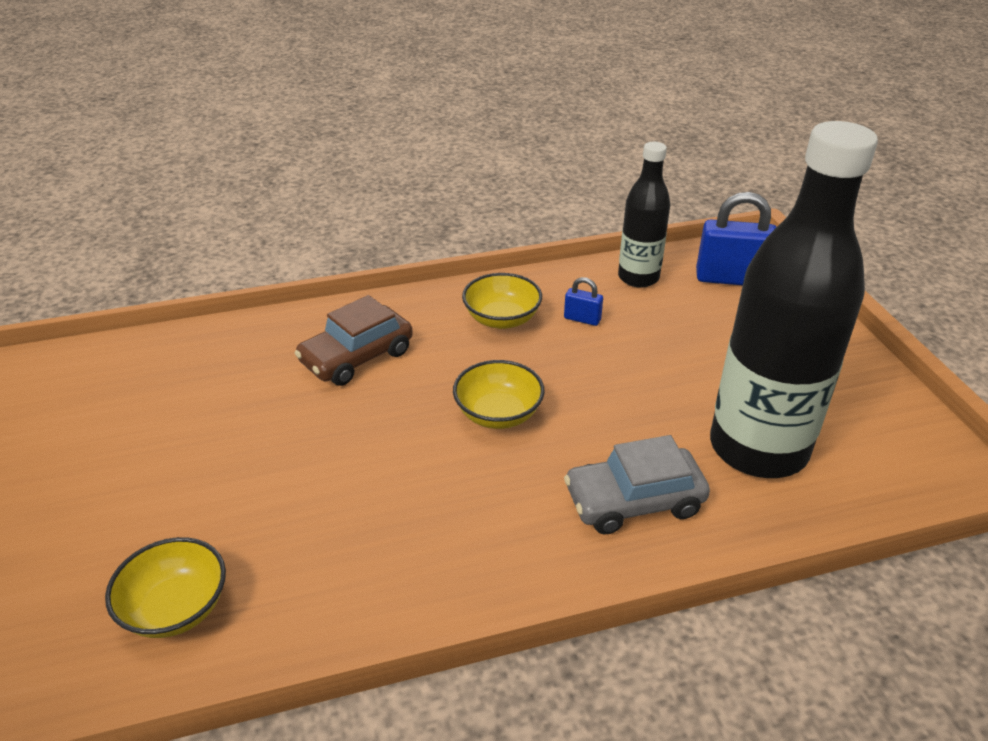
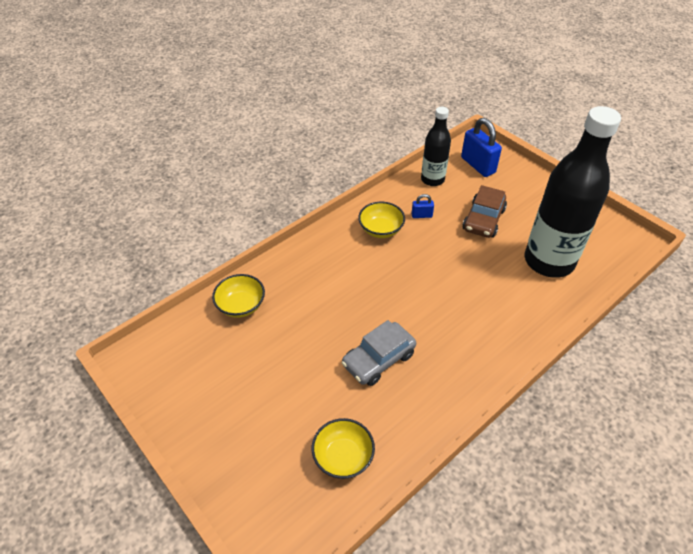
camera: 25 degrees left, 10 degrees up
brown car [295,295,413,386] -> brown car moved to [463,185,507,238]
yellow bowl [453,360,545,429] -> yellow bowl moved to [212,274,265,318]
grey car [564,435,710,534] -> grey car moved to [342,320,416,386]
blue padlock [696,192,776,285] -> blue padlock turned 75 degrees clockwise [461,118,502,177]

